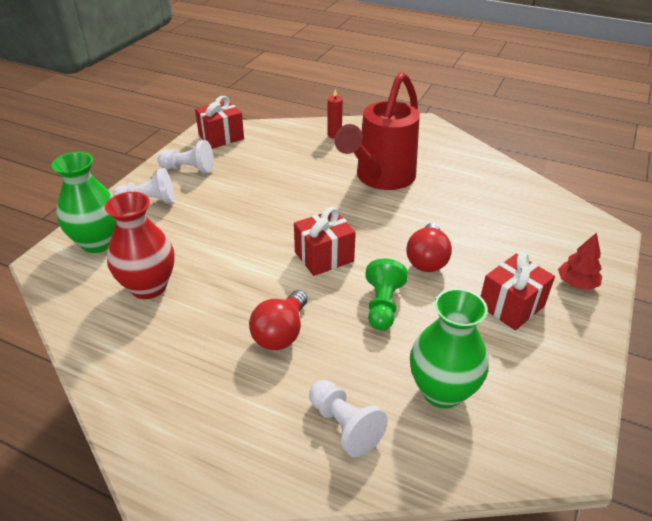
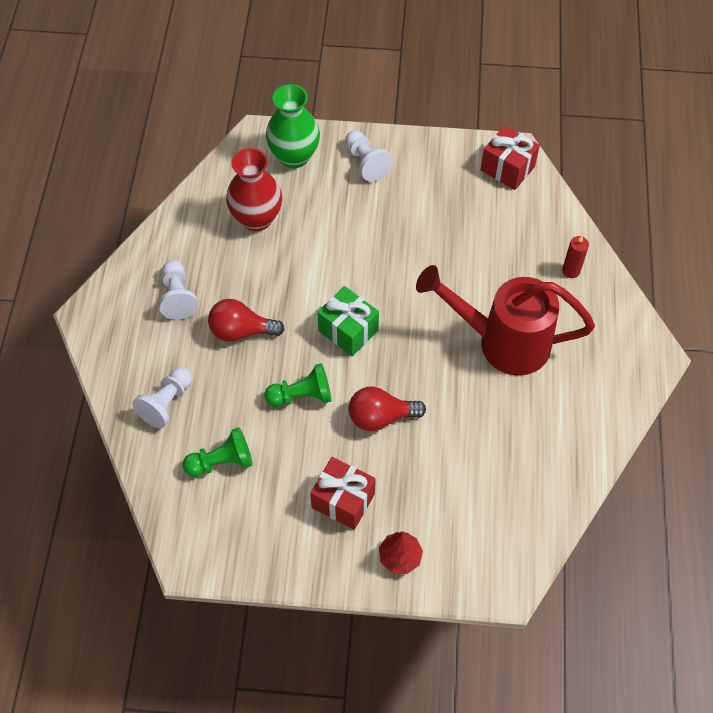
camera: 70 degrees right, 20 degrees up
white pawn [157,140,214,174] -> white pawn moved to [159,260,198,320]
red gift [294,207,356,276] -> green gift [317,286,379,356]
green vase [410,288,489,408] -> green pawn [182,427,253,477]

